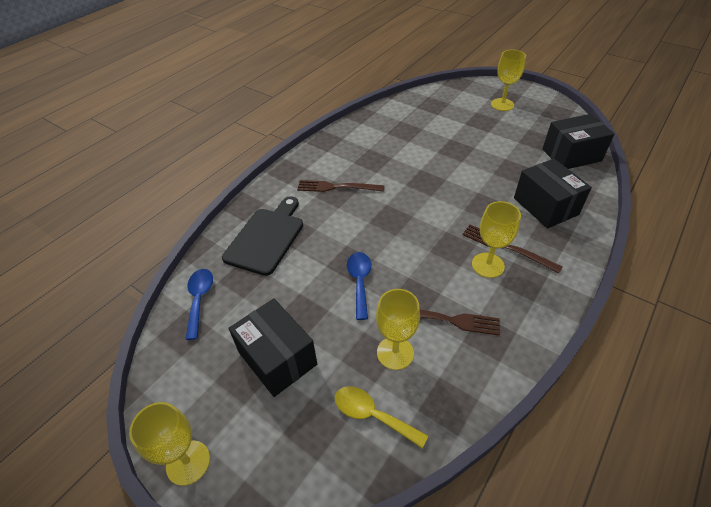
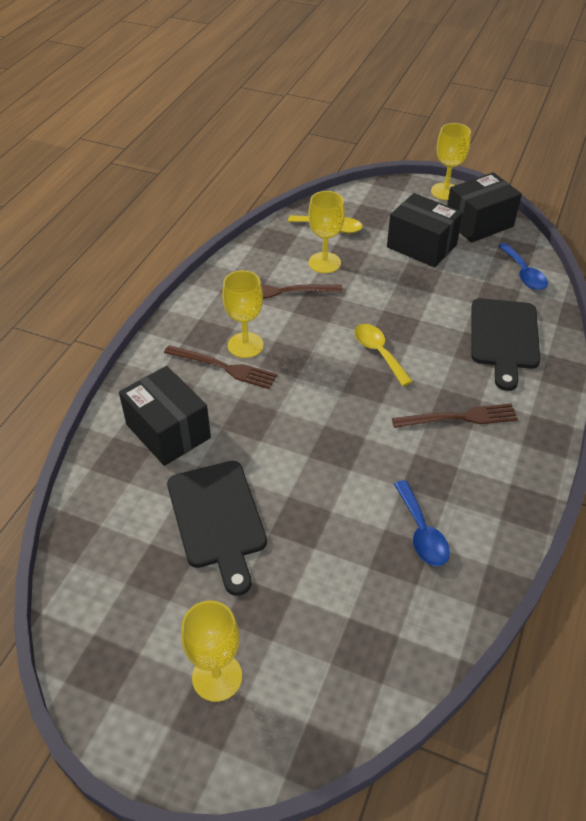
camera: 165 degrees right, 0 degrees up
blue spoon [347,252,371,320] -> blue spoon moved to [394,480,450,566]
black box [542,114,614,169] -> black box moved to [447,172,522,243]
none -> black cutting board [167,461,267,596]
none -> yellow spoon [354,324,413,386]

